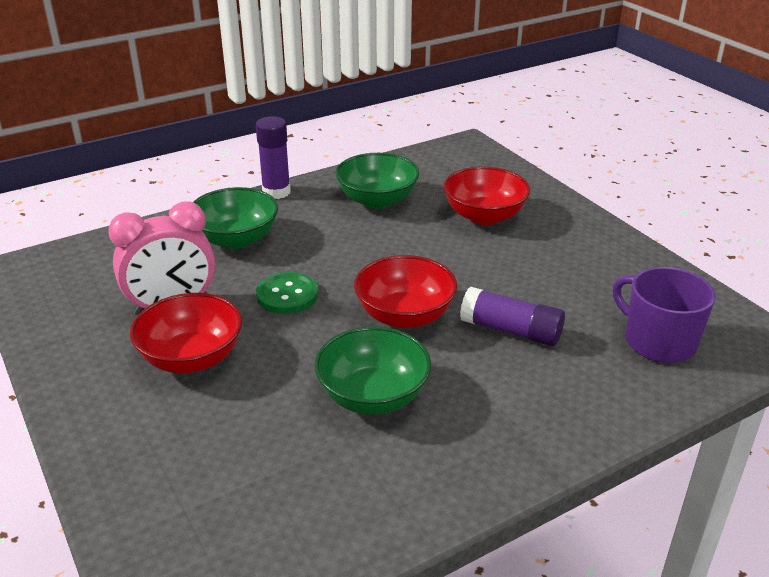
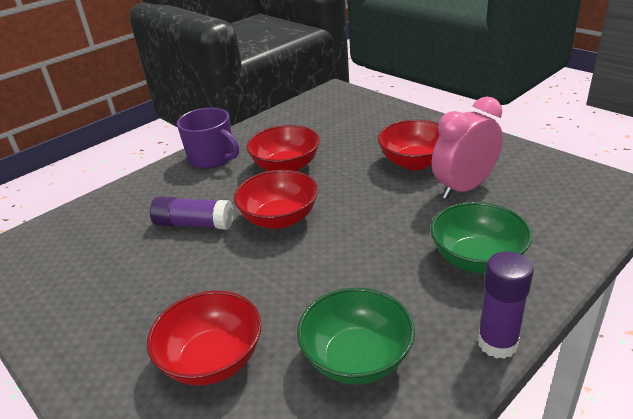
camera: 170 degrees right, 0 degrees up
green button [256,272,318,314] -> none
green bowl [315,326,431,415] -> red bowl [247,125,320,171]
purple mug [613,267,715,363] -> purple mug moved to [177,108,239,169]

